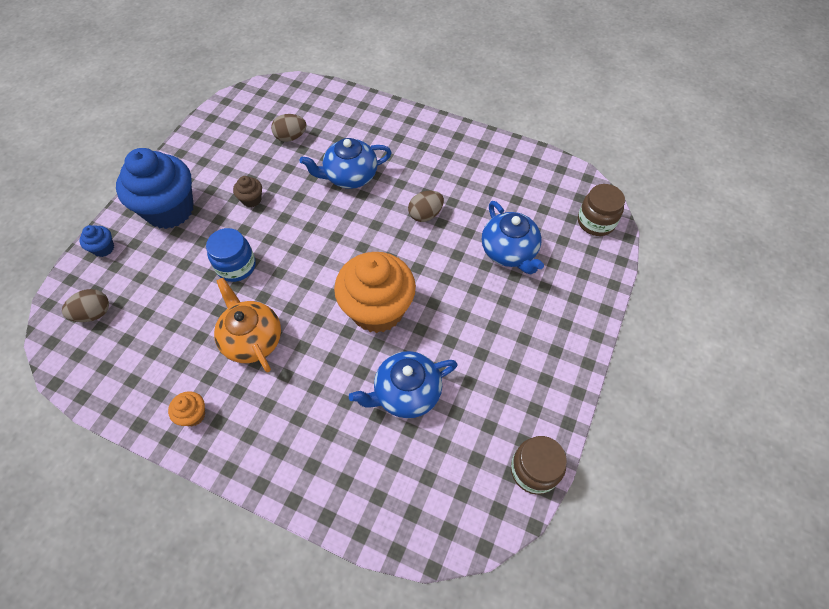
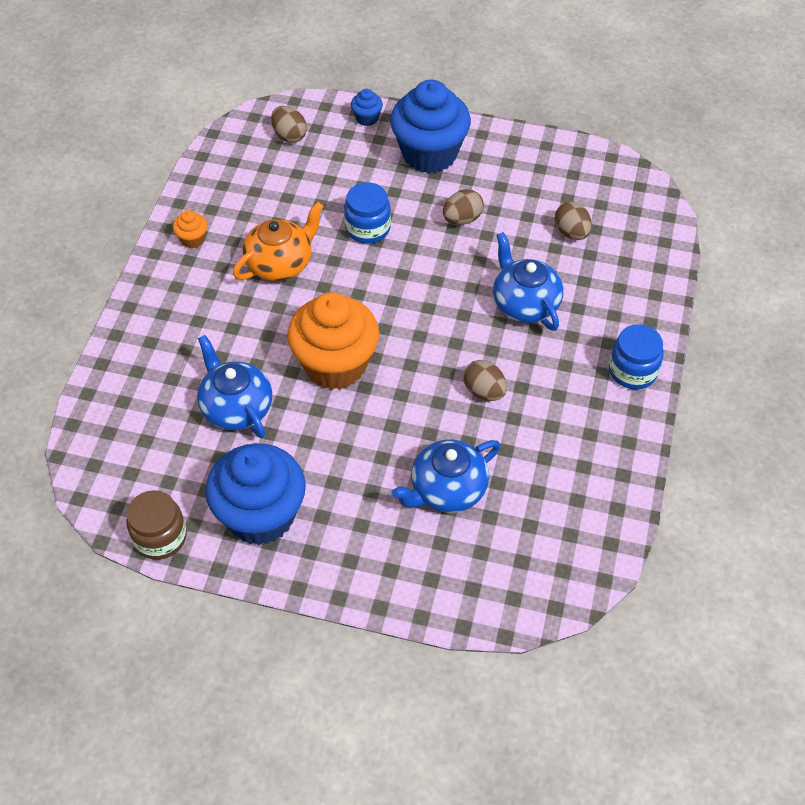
camera: 80 degrees right, 5 degrees down
brown cupcake [233,176,262,207] -> brown egg [443,189,484,225]
brown jar [578,184,625,236] -> none
none -> blue cupcake [205,443,306,545]
none -> blue jar [609,324,664,389]

